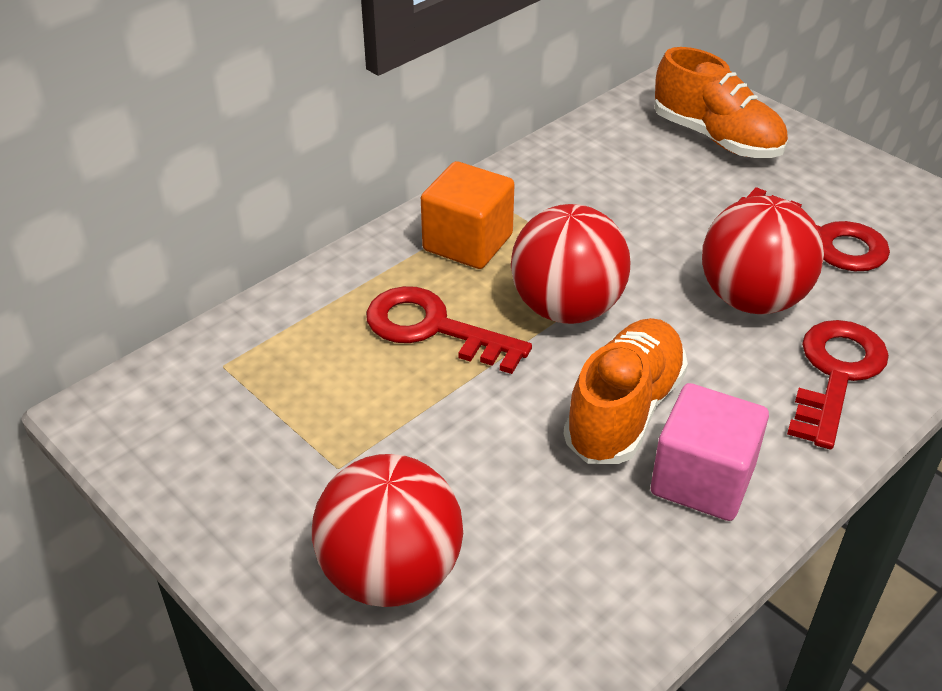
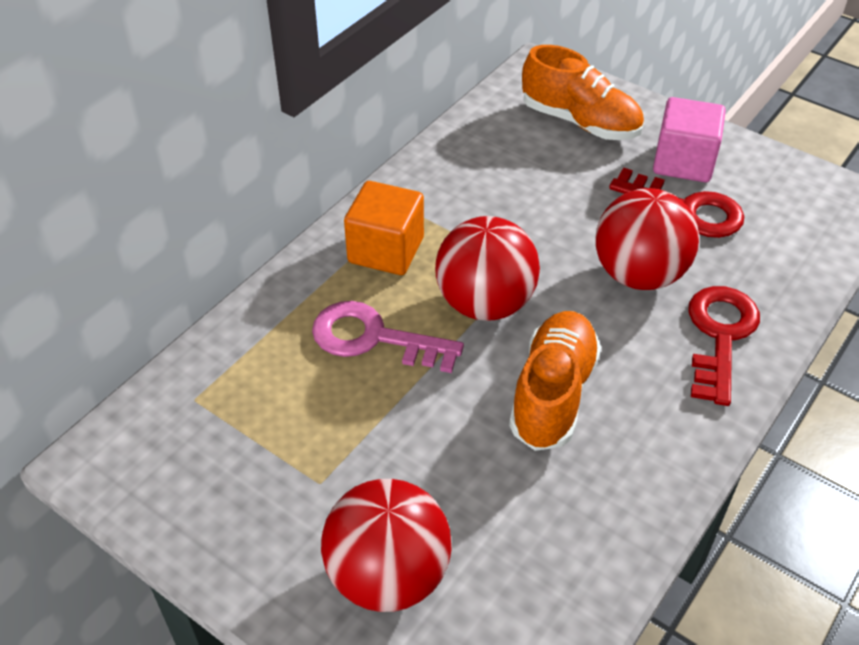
camera: 10 degrees left, 5 degrees up
red key [366,286,532,374] -> pink key [312,301,464,373]
pink cube [651,383,769,521] -> pink cube moved to [653,97,726,182]

